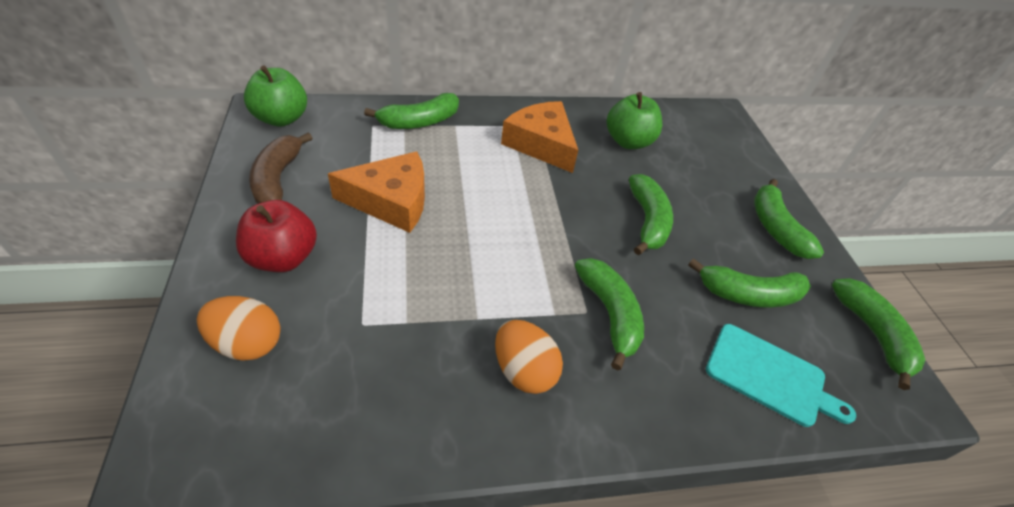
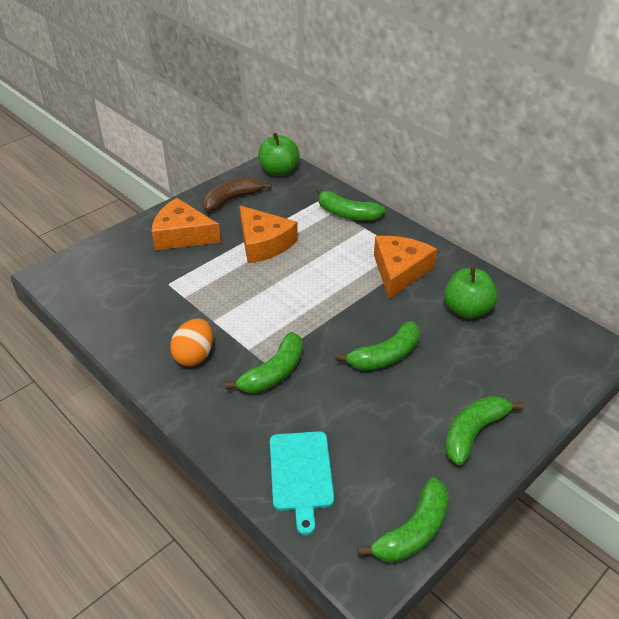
camera: 60 degrees right, 5 degrees down
orange egg [197,296,281,361] -> none
red apple [236,200,317,272] -> orange cheese [152,198,221,250]
green banana [688,258,811,308] -> none

